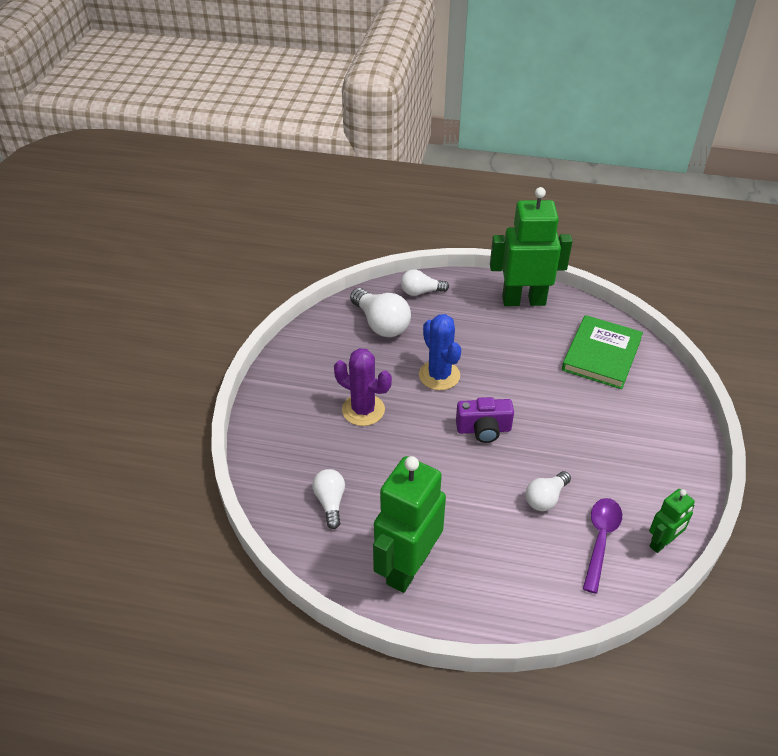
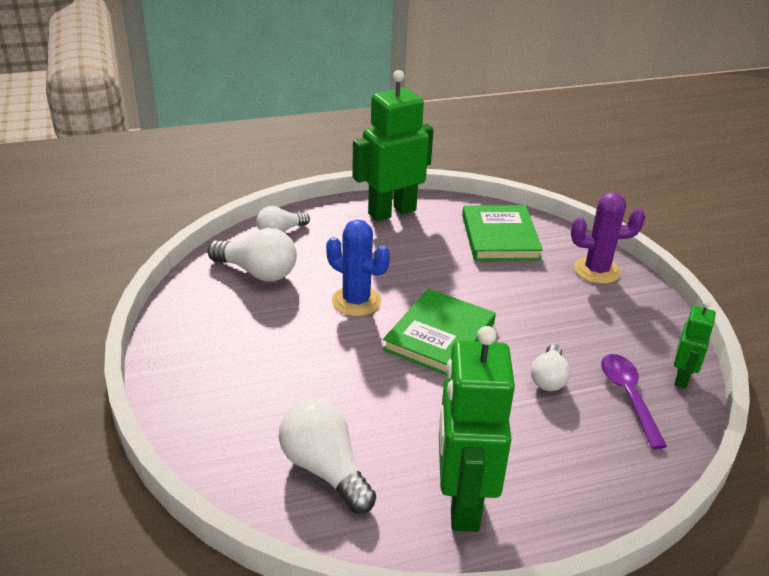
camera: 30 degrees left, 10 degrees down
white light bulb [312,469,345,529] -> white light bulb [279,399,376,514], size x1.60
purple cactus [334,348,392,426] -> purple cactus moved to [571,192,645,284]
purple camera [456,397,514,443] -> green book [383,289,496,376]

